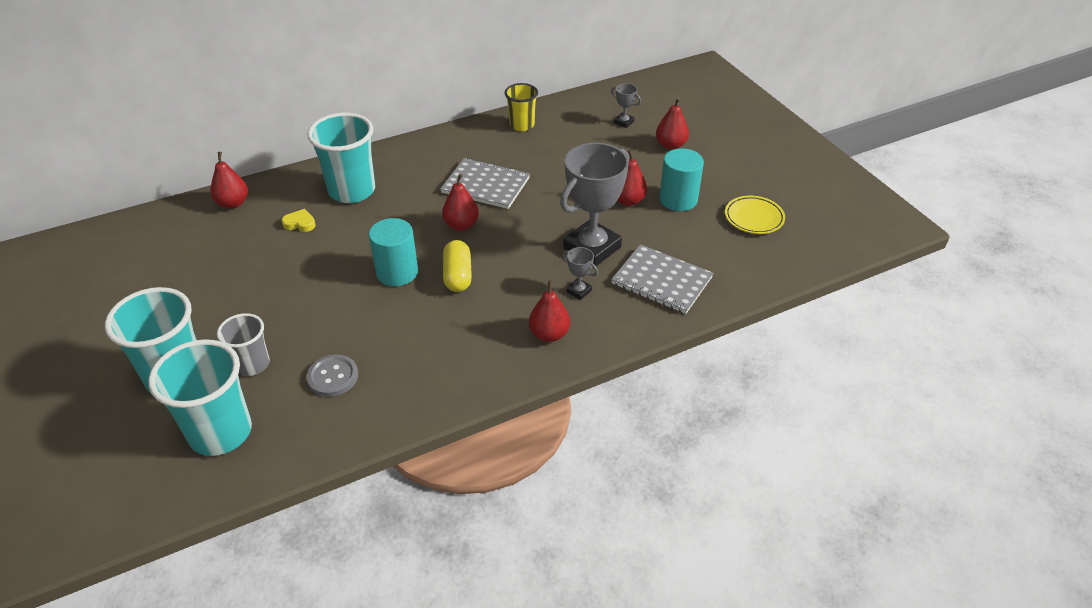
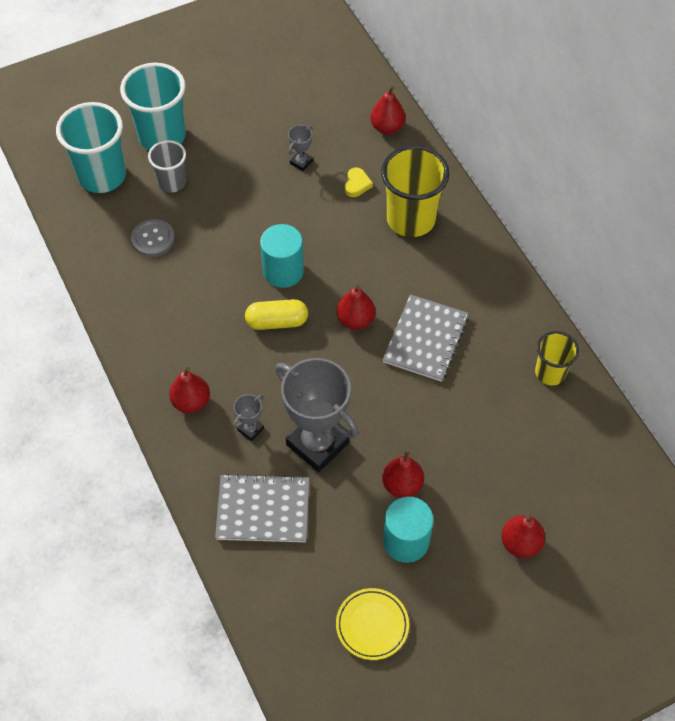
camera: 90 degrees right, 15 degrees up
turquoise cup [307,112,375,203] -> yellow cup [381,145,450,237]
grey trophy [611,83,641,128] -> grey trophy moved to [288,125,313,171]
grey notebook [611,244,714,314] -> grey notebook turned 60 degrees clockwise [215,474,309,542]

